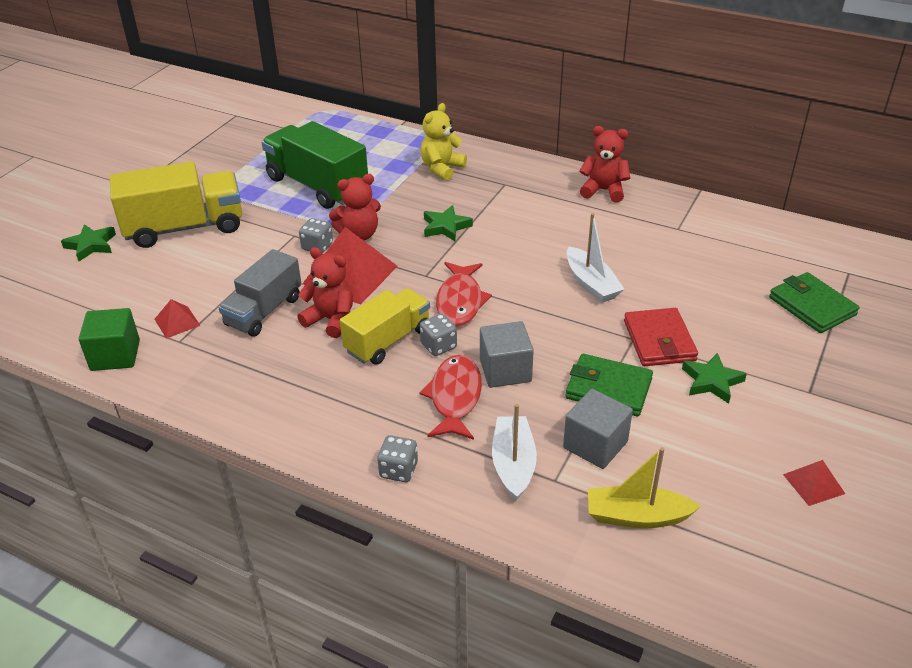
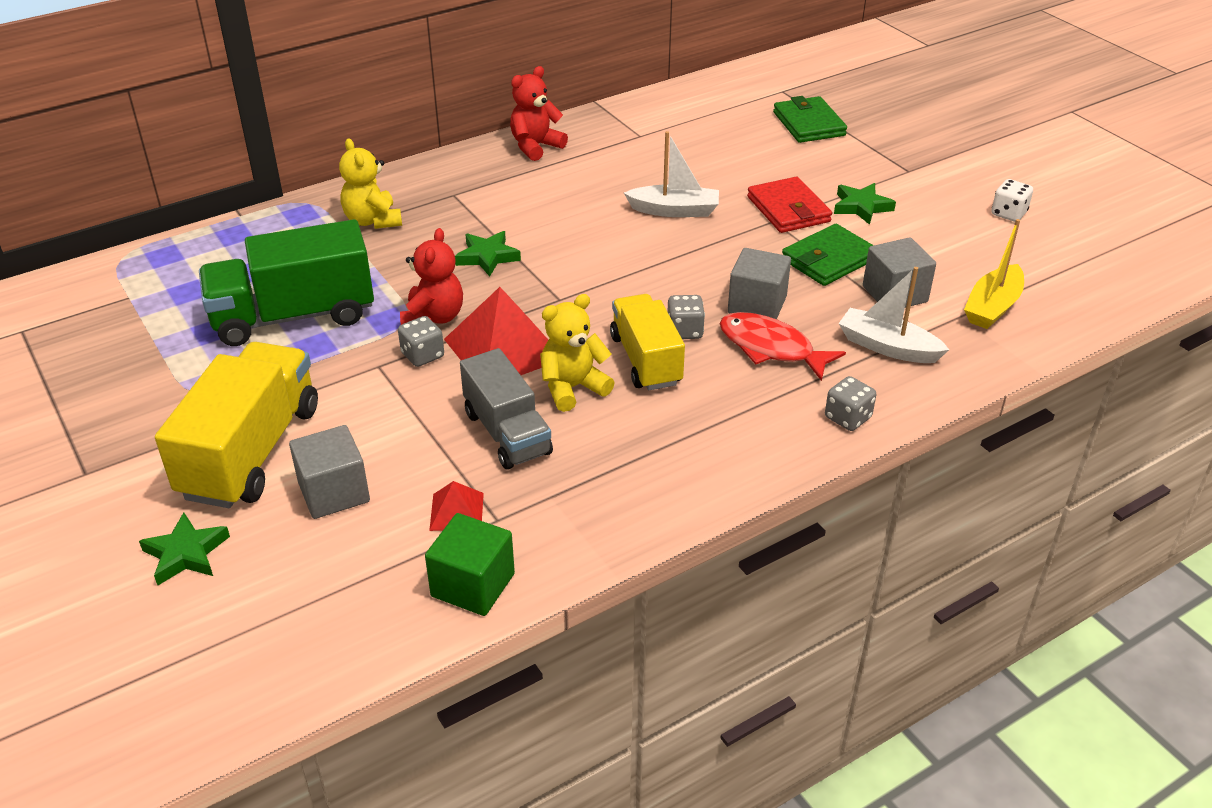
camera: 60 degrees left, 0 degrees up
red teddy bear [297,247,353,338] -> yellow teddy bear [540,294,615,412]
red fish [436,262,492,326] -> none
red wallet [624,308,698,366] -> red wallet turned 45 degrees clockwise [747,177,832,233]
green wallet [769,272,860,333] -> green wallet turned 75 degrees clockwise [773,96,847,143]
red pyramid [783,460,845,506] -> white dice [991,179,1033,222]
none -> grey cube [289,425,370,519]

